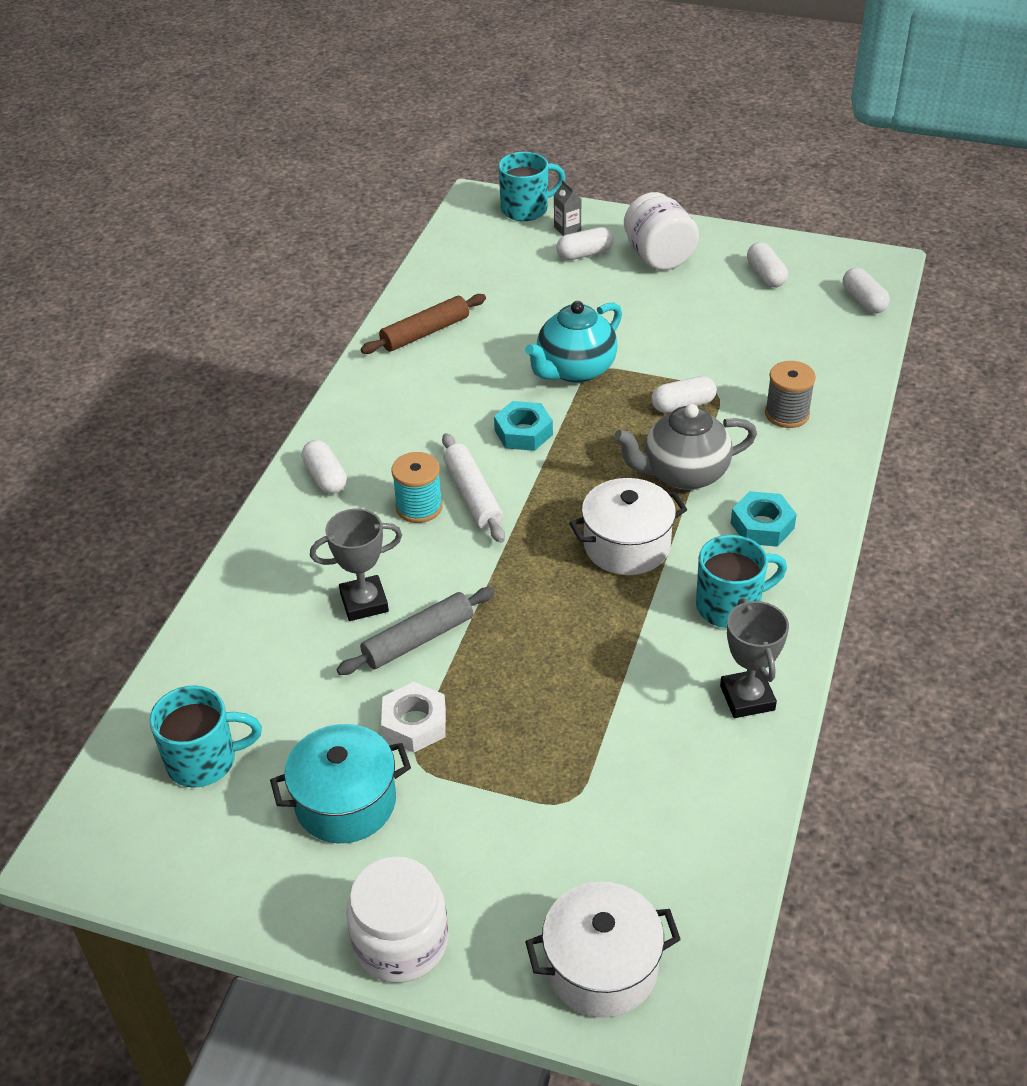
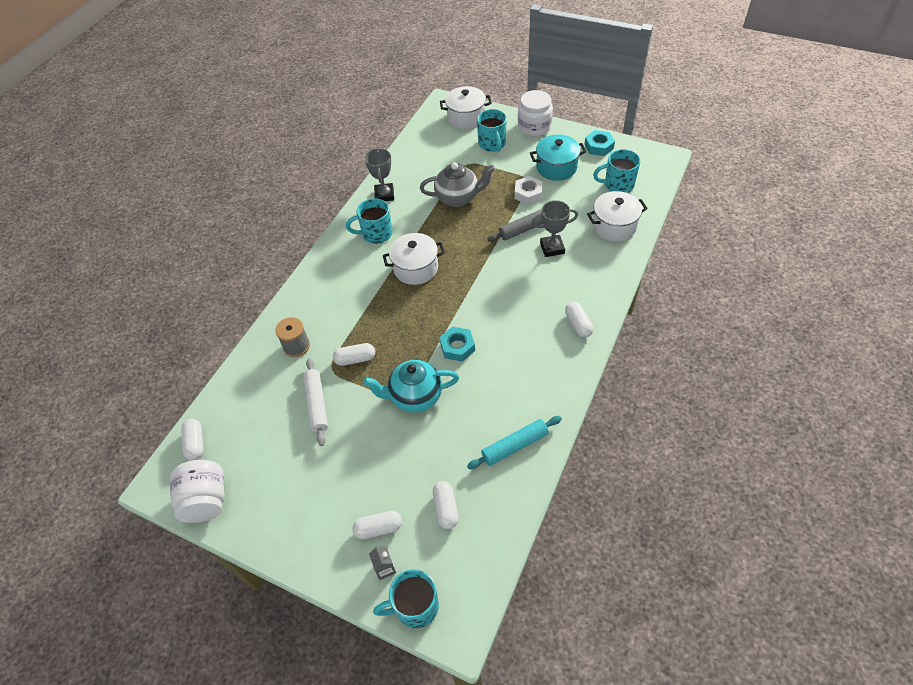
camera: 170 degrees left, 10 degrees up
brown rolling pin [361,294,486,354] -> turquoise rolling pin [467,416,562,469]
turquoise spool [391,452,443,523] -> none
white rolling pin [442,433,505,543] -> white rolling pin moved to [303,358,328,446]
turquoise teapot [525,301,622,383] -> turquoise teapot turned 150 degrees counterclockwise [363,360,459,412]
grey teapot [614,404,757,490] -> grey teapot moved to [420,162,495,207]
white jar [624,192,699,271] -> white jar moved to [170,460,225,523]
turquoise nut [731,491,797,547] -> turquoise nut moved to [584,130,615,156]
white capsule [747,242,788,288] -> white capsule moved to [433,481,459,529]
none -> turquoise mug [477,109,507,152]
none -> white pot [587,191,648,241]

